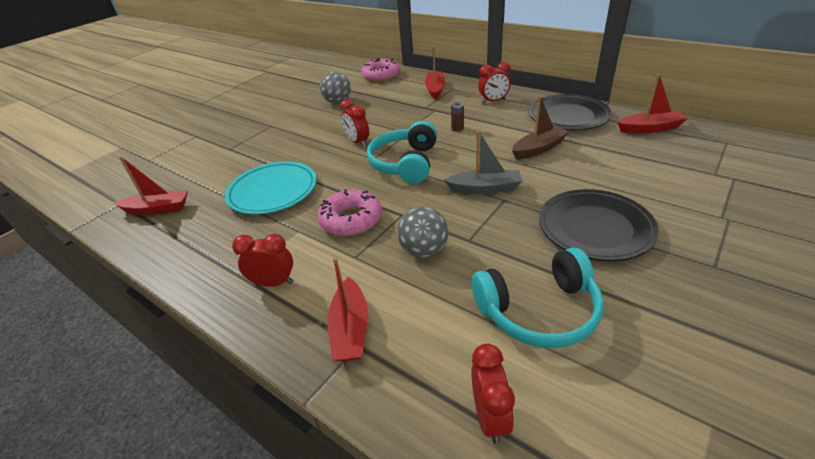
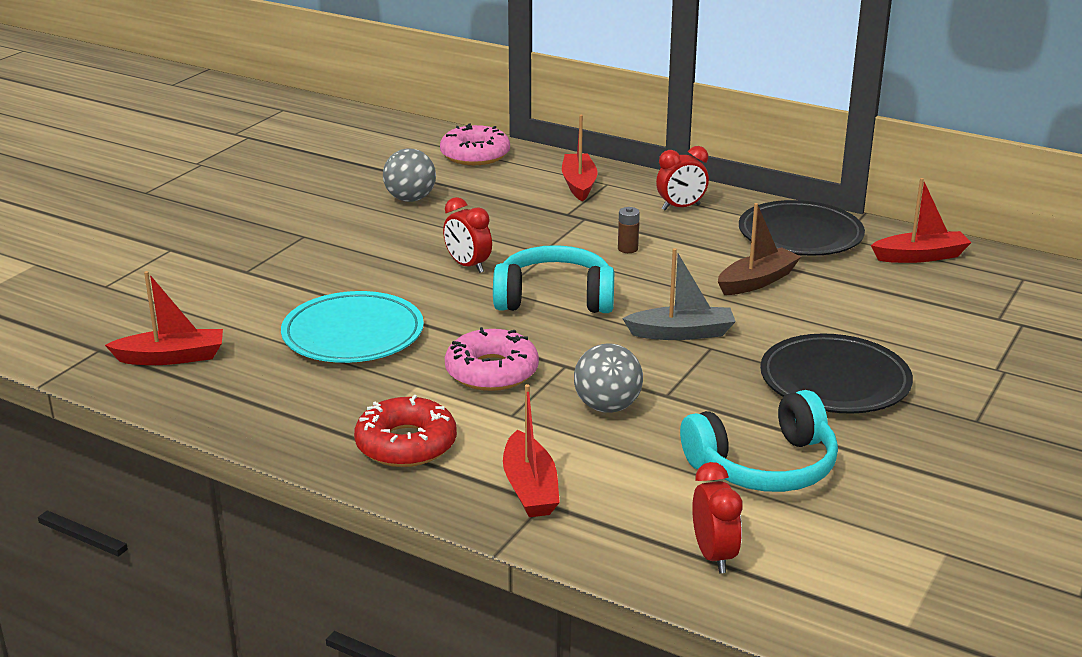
camera: 10 degrees left, 10 degrees down
red clock [232,234,293,287] -> red donut [354,395,457,467]
turquoise headphones [367,121,437,184] -> turquoise headphones turned 90 degrees clockwise [493,245,614,313]

